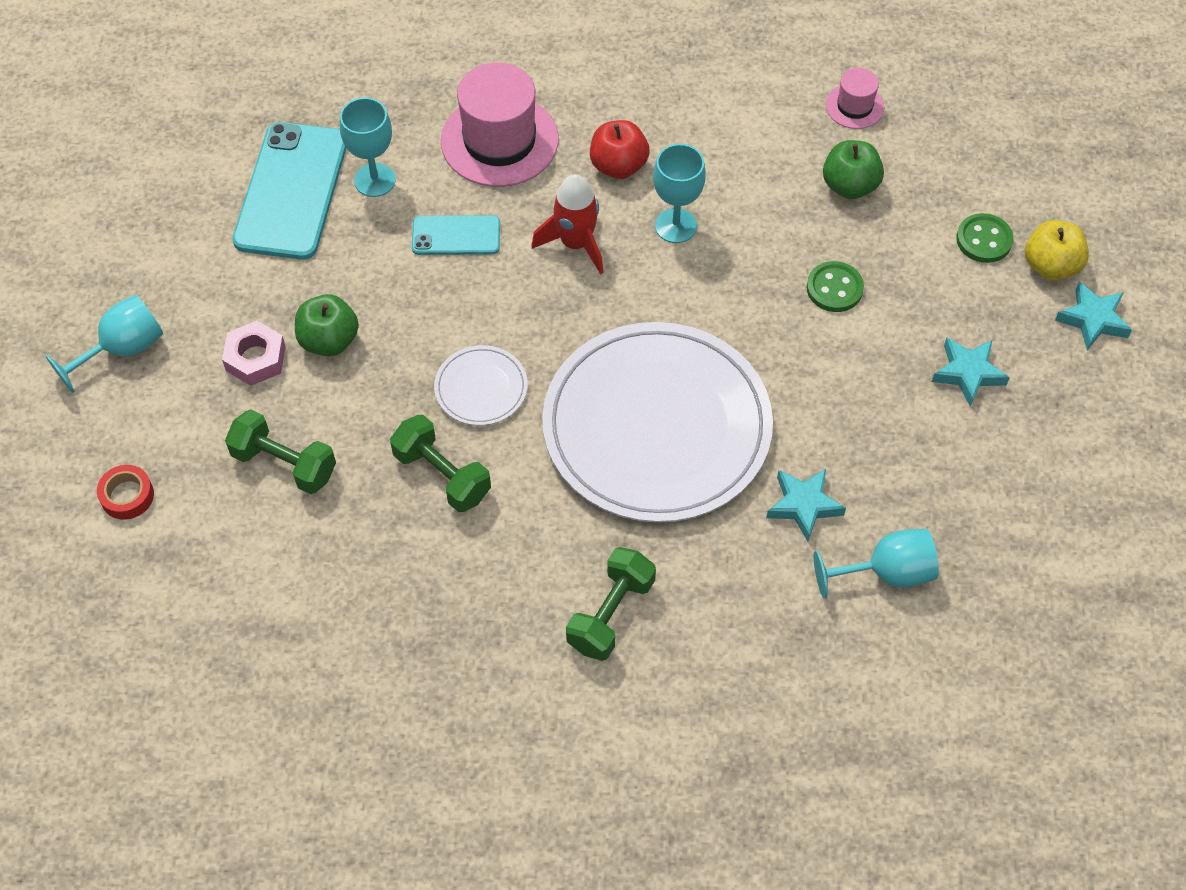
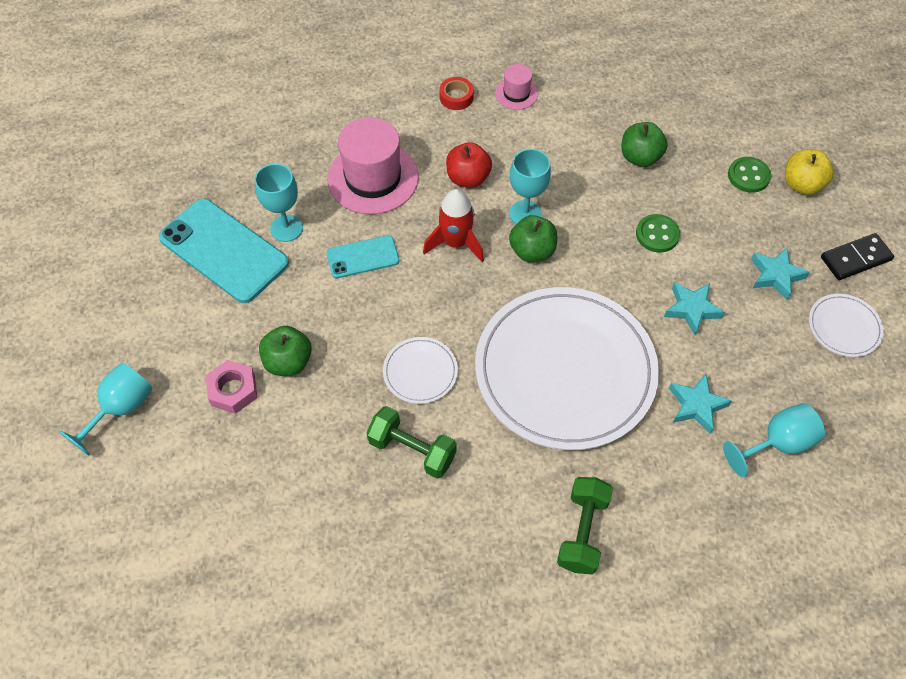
camera: 15 degrees left, 0 degrees up
red tape [97,465,154,520] -> red tape moved to [439,77,474,110]
green dumbbell [225,410,336,494] -> none
turquoise phone [233,122,346,260] -> turquoise phone turned 45 degrees counterclockwise [159,199,289,303]
pink hat [826,68,884,129] -> pink hat moved to [495,64,538,110]
turquoise star [1055,282,1132,350] -> turquoise star moved to [664,282,725,335]
none -> green apple [509,215,557,262]
none -> white plate [809,294,884,357]
none -> black domino [821,233,894,280]

